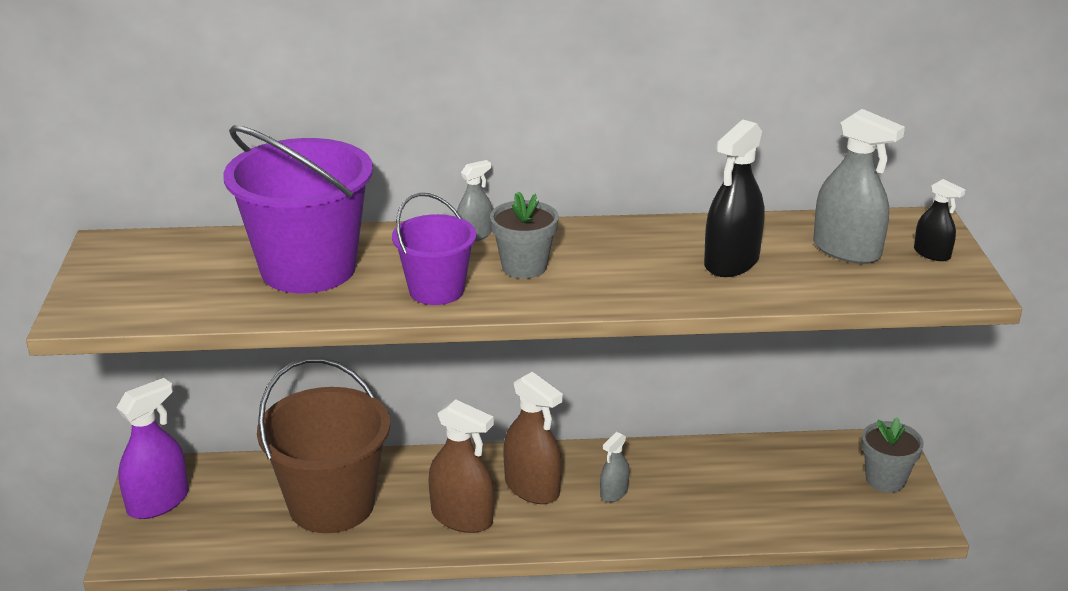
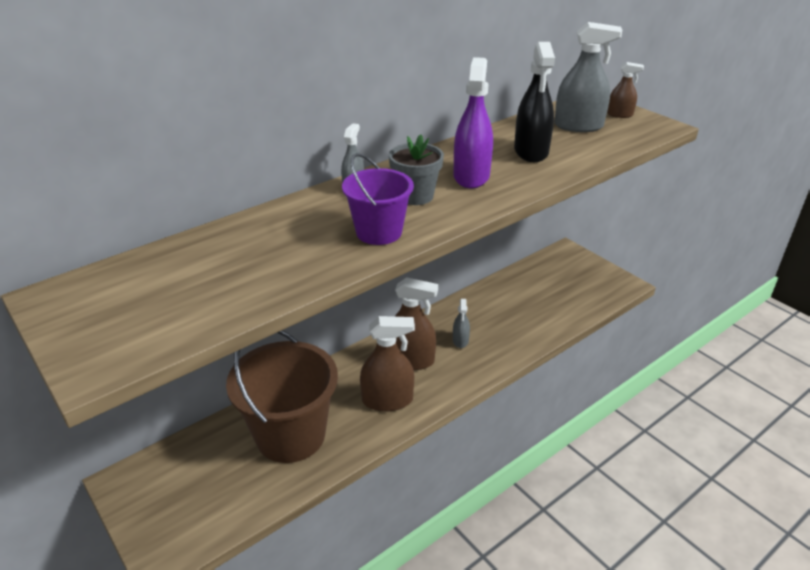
camera: 35 degrees left, 5 degrees up
purple spray bottle [116,378,189,519] -> purple spray bottle moved to [453,57,493,188]
purple bucket [224,125,373,293] -> none
grey flower pot [861,417,924,493] -> none
black spray bottle [914,179,965,261] -> brown spray bottle [607,62,644,118]

